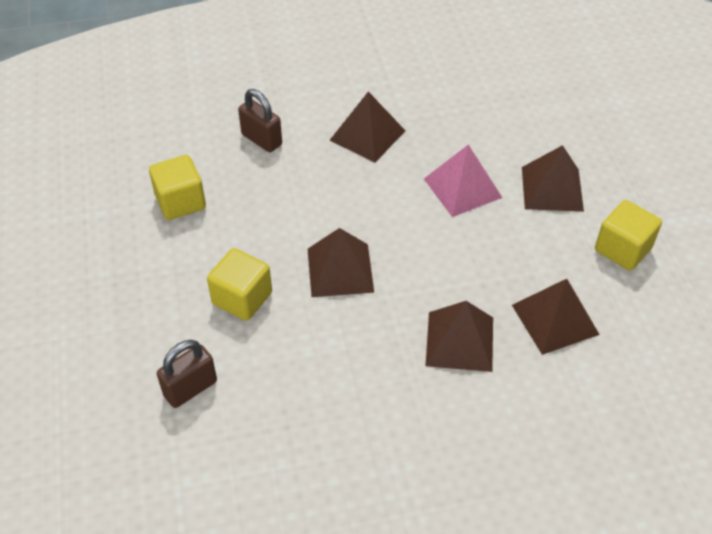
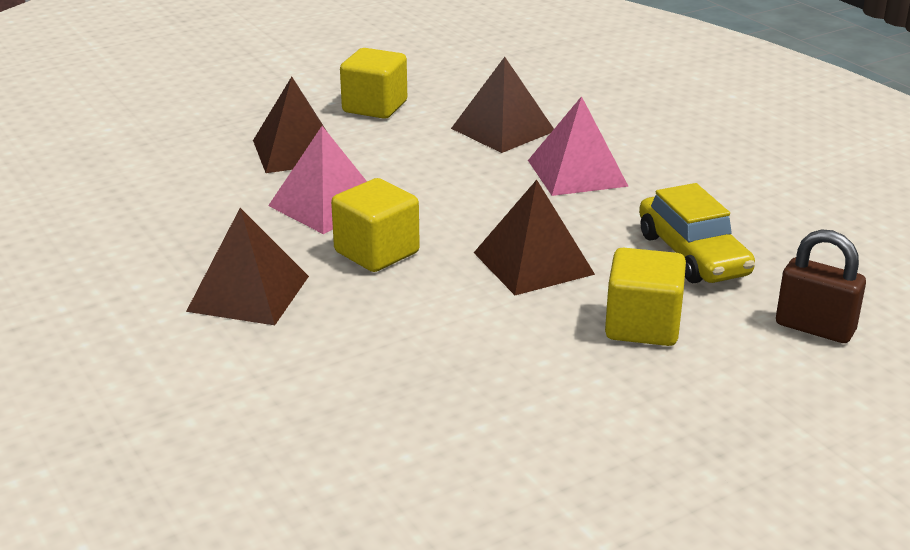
camera: 110 degrees left, 20 degrees down
yellow cube [149,155,206,220] -> yellow cube moved to [331,178,420,272]
brown padlock [238,89,282,152] -> none
brown pyramid [426,301,493,372] -> pink pyramid [528,96,629,196]
none -> yellow car [639,183,755,283]

